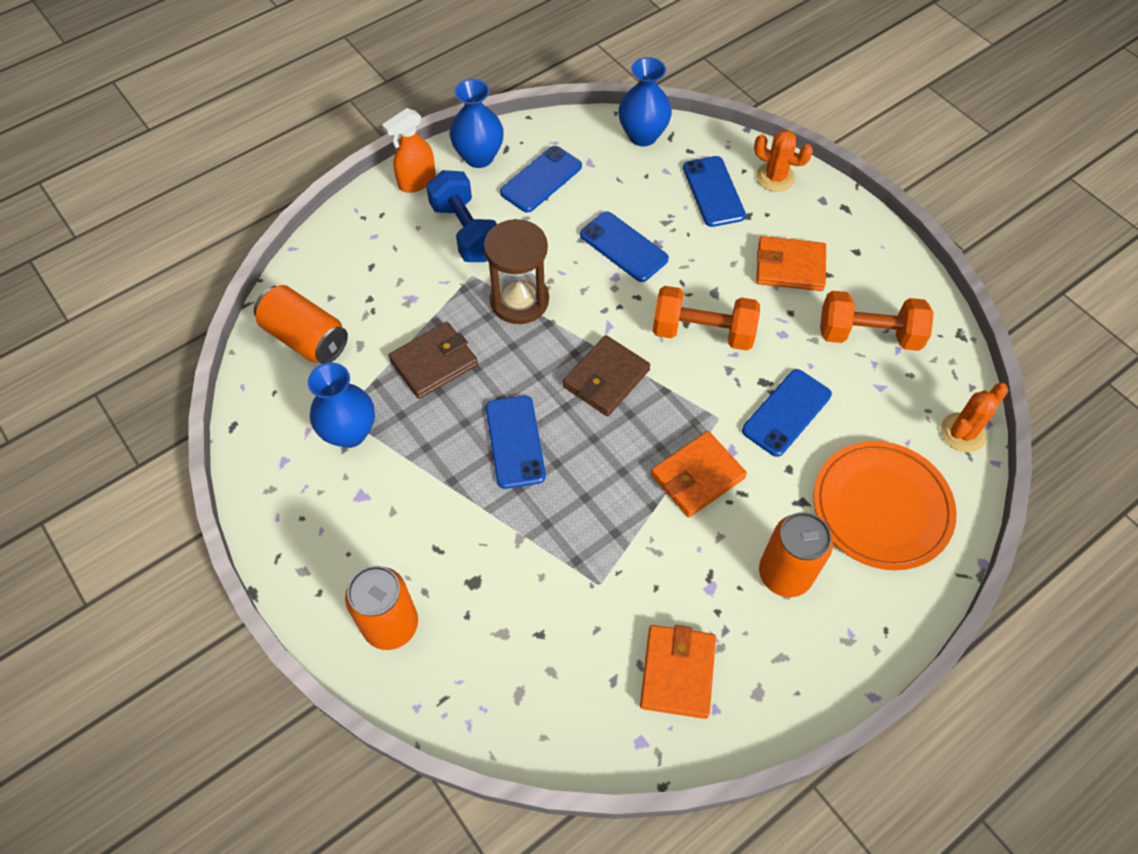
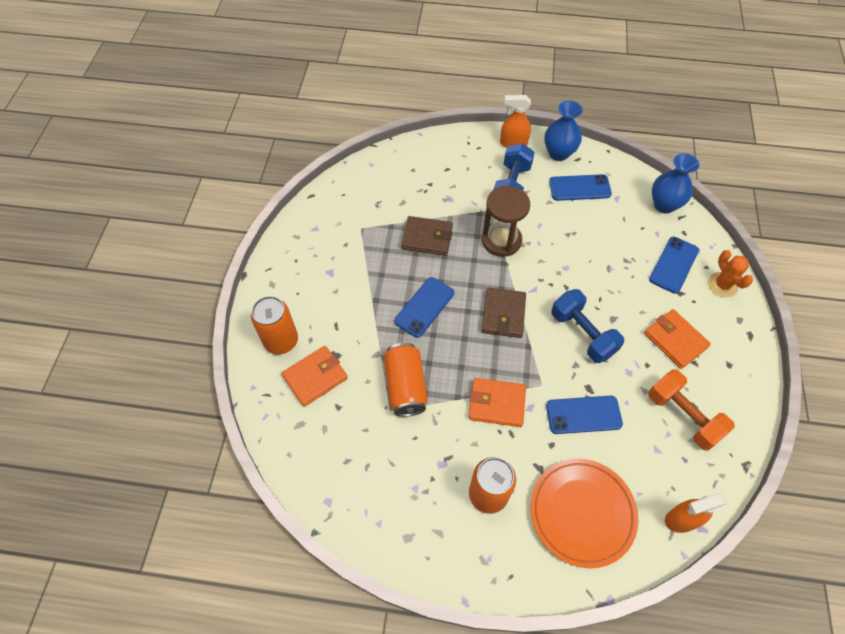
camera: 45 degrees right, 0 degrees up
orange can [254,285,348,364] -> orange can moved to [383,343,428,417]
blue vase [308,363,375,448] -> none
brown wallet [563,335,650,416] -> brown wallet turned 75 degrees counterclockwise [482,288,526,338]
blue phone [580,211,669,282] -> none
orange wallet [640,625,716,719] -> orange wallet moved to [281,346,348,407]
orange dumbbell [653,286,760,350] -> blue dumbbell [551,289,624,363]
orange cactus [941,383,1008,452] -> orange spray bottle [665,494,727,533]

